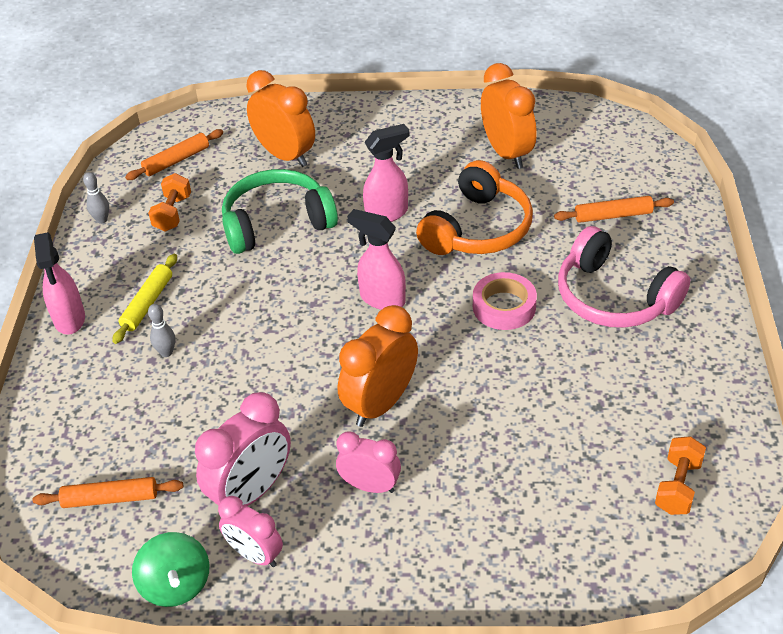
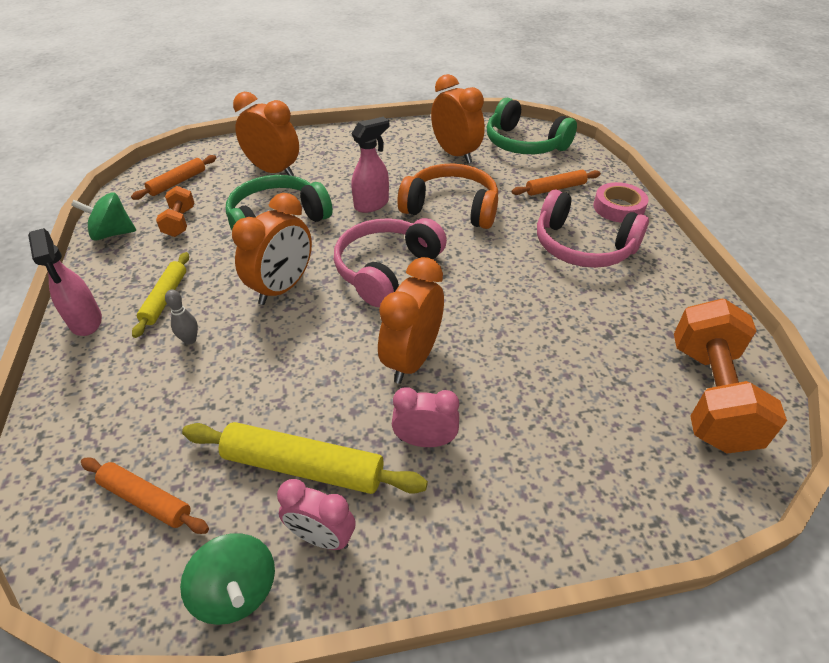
camera: 15 degrees left, 0 degrees up
orange rolling pin [32,477,183,508] -> orange rolling pin turned 45 degrees clockwise [81,457,209,534]
grey bowling pin [83,172,109,224] -> green spinning top [71,192,136,241]
pink clock [195,392,291,506] -> yellow rolling pin [182,422,428,494]
pink spray bottle [347,209,406,310] -> pink headphones [334,218,447,307]
orange headphones [416,160,533,255] -> orange headphones turned 90 degrees counterclockwise [397,164,498,229]
pink tape [473,272,537,330] -> pink tape moved to [593,182,649,223]
orange dumbbell [655,436,706,515] -> orange dumbbell [674,299,787,454], size x2.00
none -> orange clock [232,193,312,305]
none -> green headphones [487,98,577,154]

